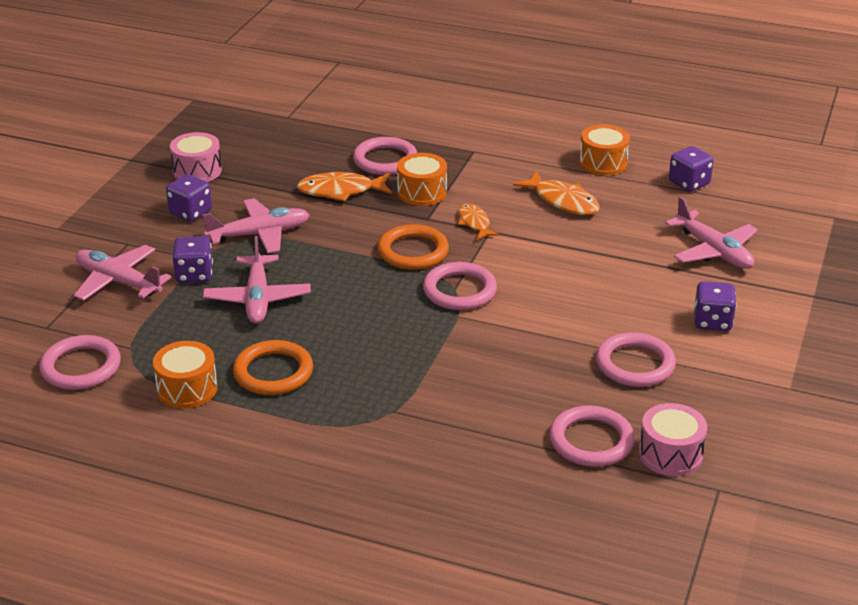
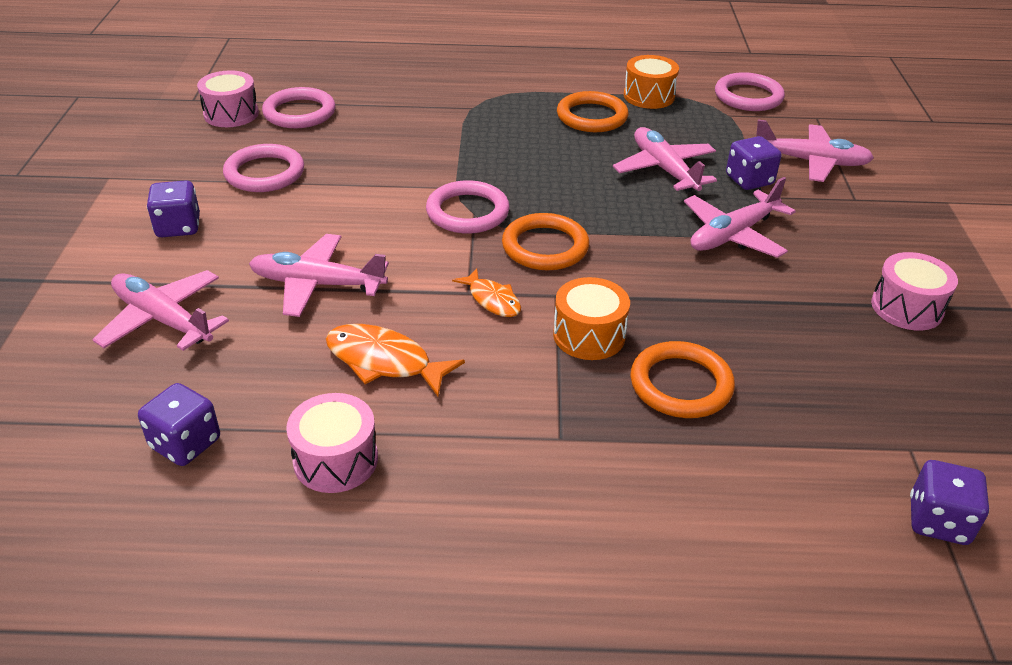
camera: 160 degrees right, 5 degrees up
purple dice [166,174,212,222] -> purple dice moved to [910,460,989,545]
orange fish [297,172,392,202] -> none
pink ring [353,137,417,175] -> orange ring [630,341,735,418]
orange drum [579,125,630,175] -> pink drum [286,393,378,493]
none -> pink plane [249,234,389,317]

